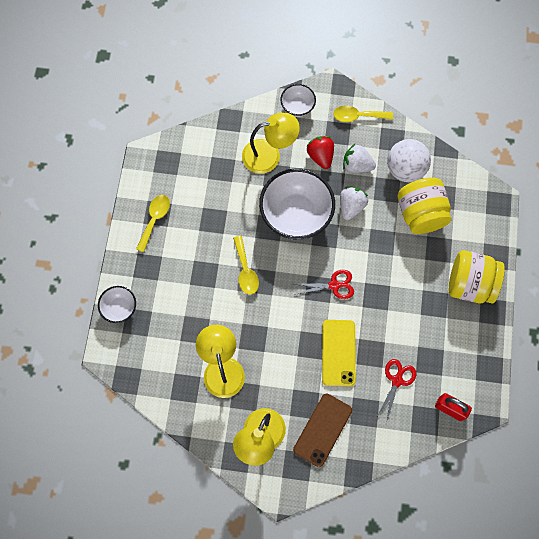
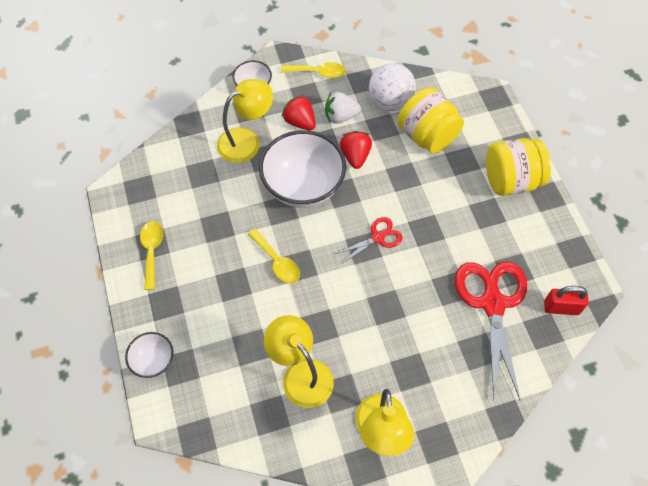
camera: 25 degrees left, 10 degrees down
brown phone [293,394,352,467] -> none
yellow phone [322,320,356,387] -> none
yellow spoon [333,105,393,122] -> yellow spoon turned 150 degrees counterclockwise [281,62,346,79]
white strawberry [340,187,368,220] -> red strawberry [340,131,372,169]
red scissors [377,359,416,420] -> red scissors [455,262,527,400], size x1.98

